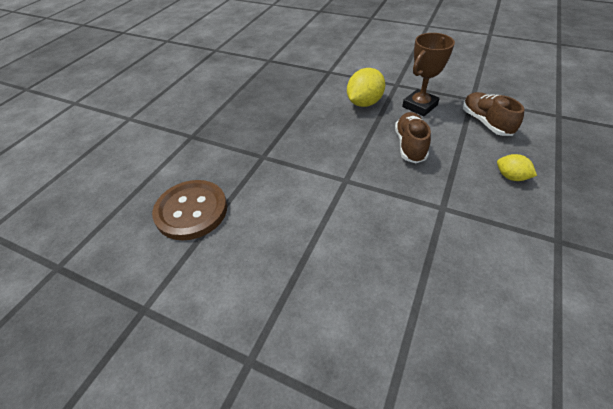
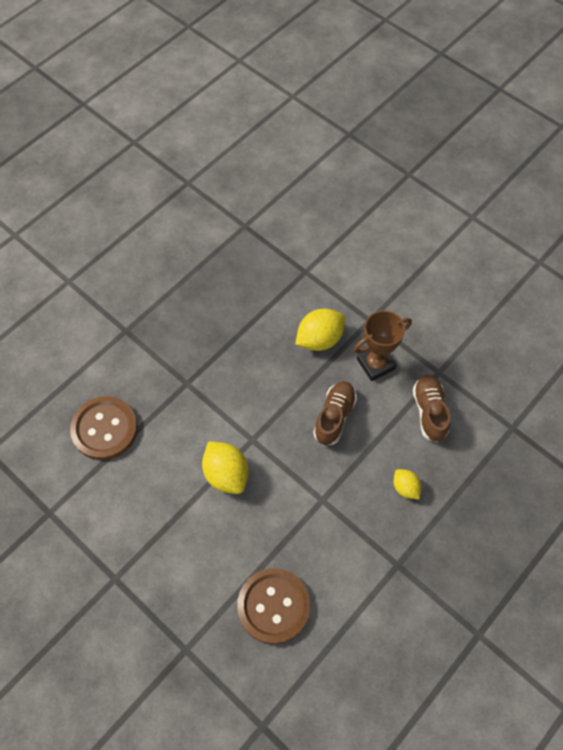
camera: 15 degrees right, 15 degrees up
none -> yellow lemon [202,441,249,494]
none -> brown button [237,568,310,644]

